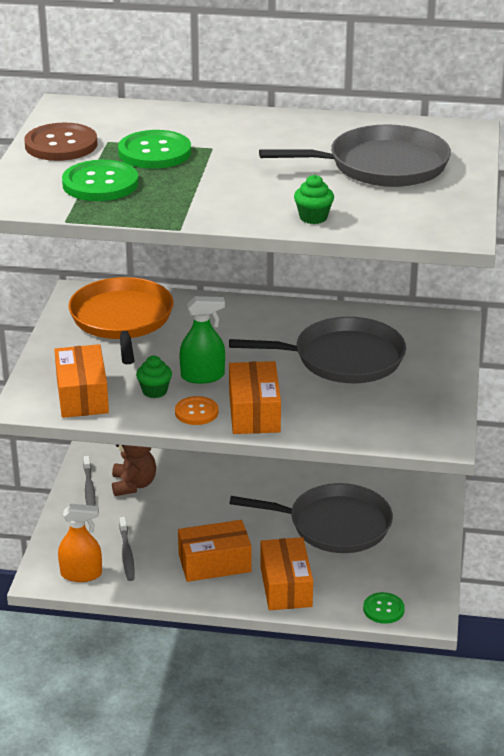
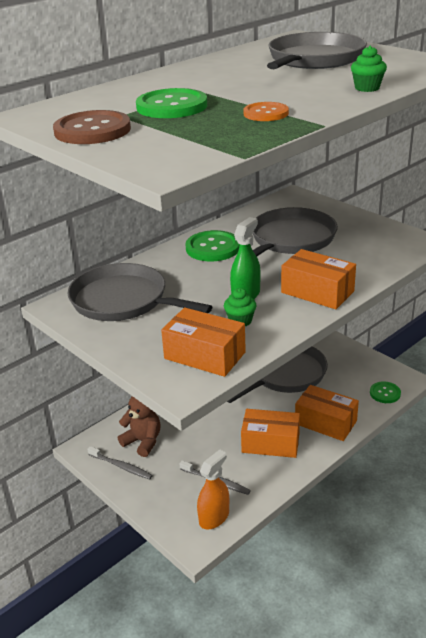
camera: 50 degrees left, 0 degrees up
green button [62,160,139,201] -> green button moved to [185,230,240,261]
orange pan [68,277,173,364] -> grey pan [68,263,213,321]
orange button [175,396,218,425] -> orange button moved to [243,102,289,121]
orange box [178,520,252,582] -> orange box turned 75 degrees clockwise [241,409,300,458]

